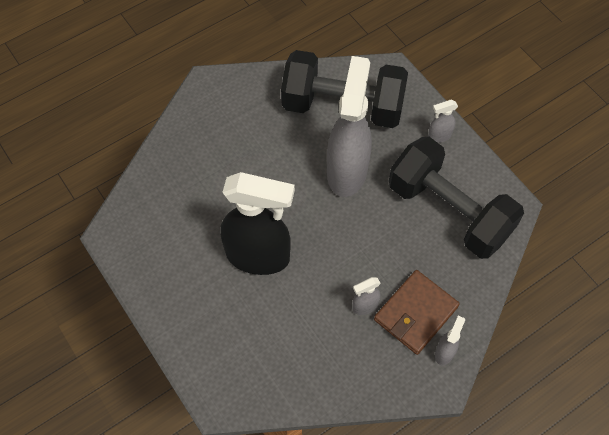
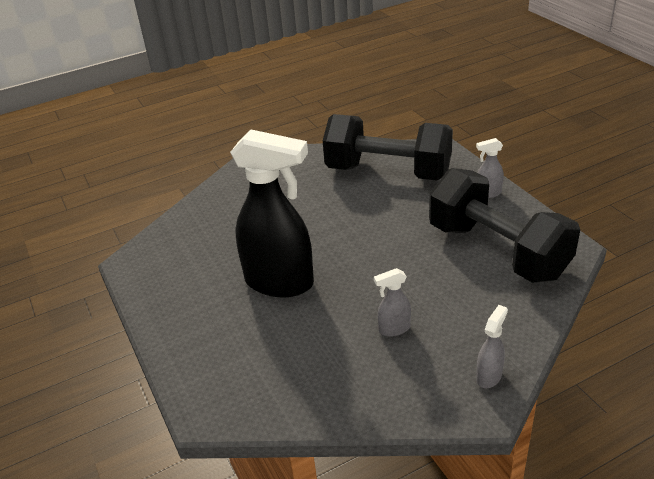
camera: 10 degrees right, 25 degrees down
grey spray bottle [327,56,372,197] -> none
brown wallet [374,270,460,355] -> none

